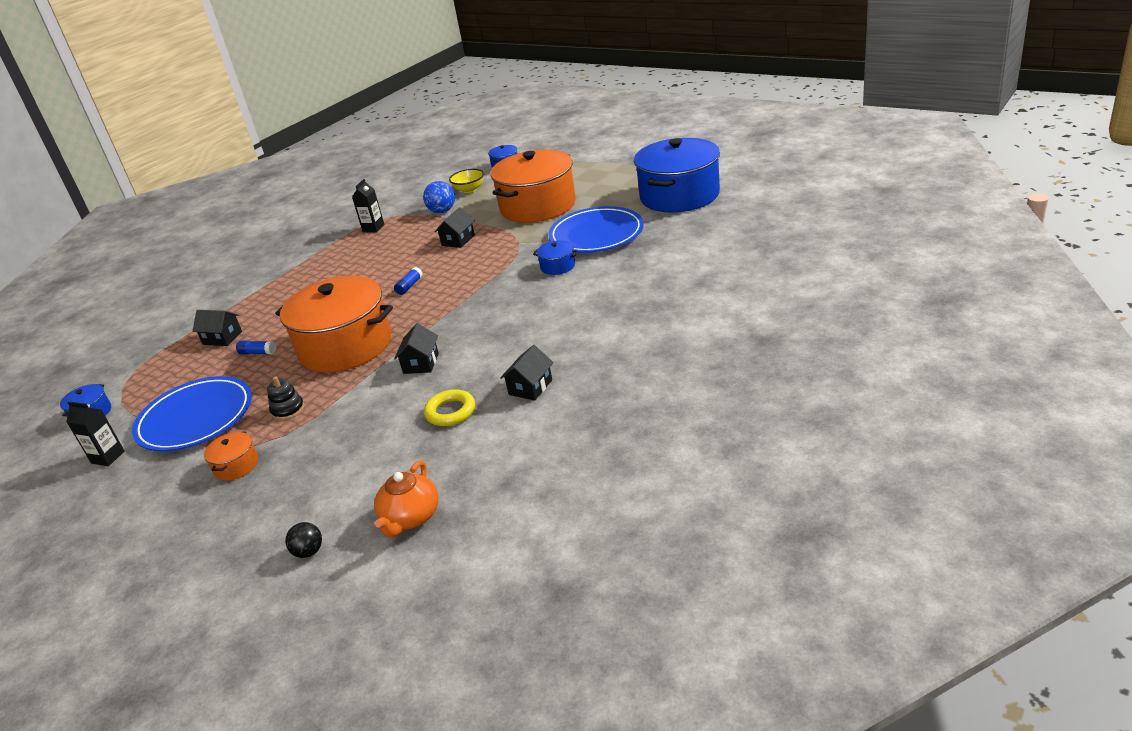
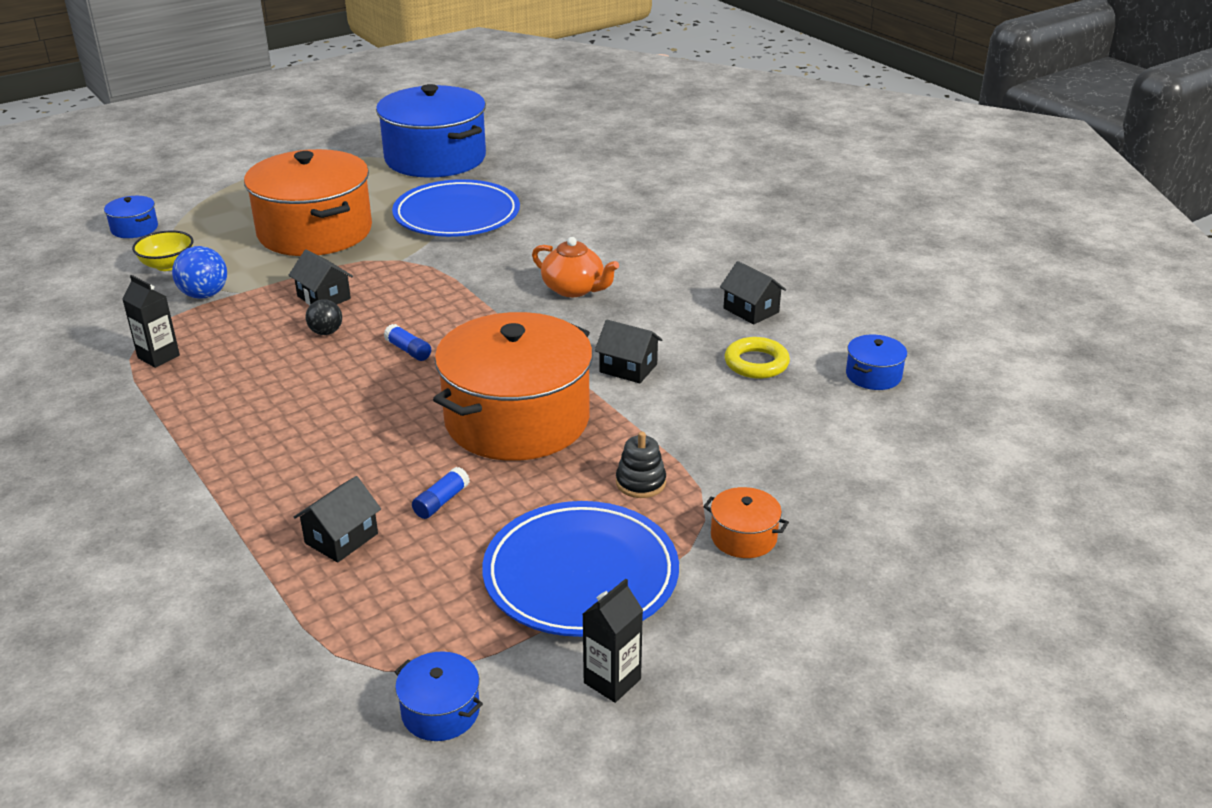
camera: 75 degrees left, 0 degrees up
black ball [285,522,322,558] -> black ball moved to [306,299,342,335]
orange teapot [374,461,438,538] -> orange teapot moved to [532,237,619,297]
blue pot [533,241,578,275] -> blue pot moved to [846,335,907,390]

